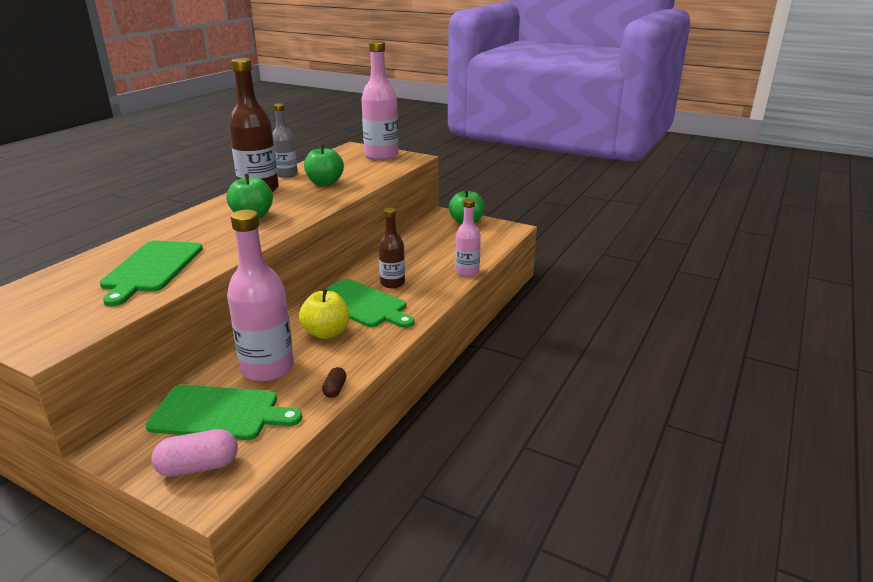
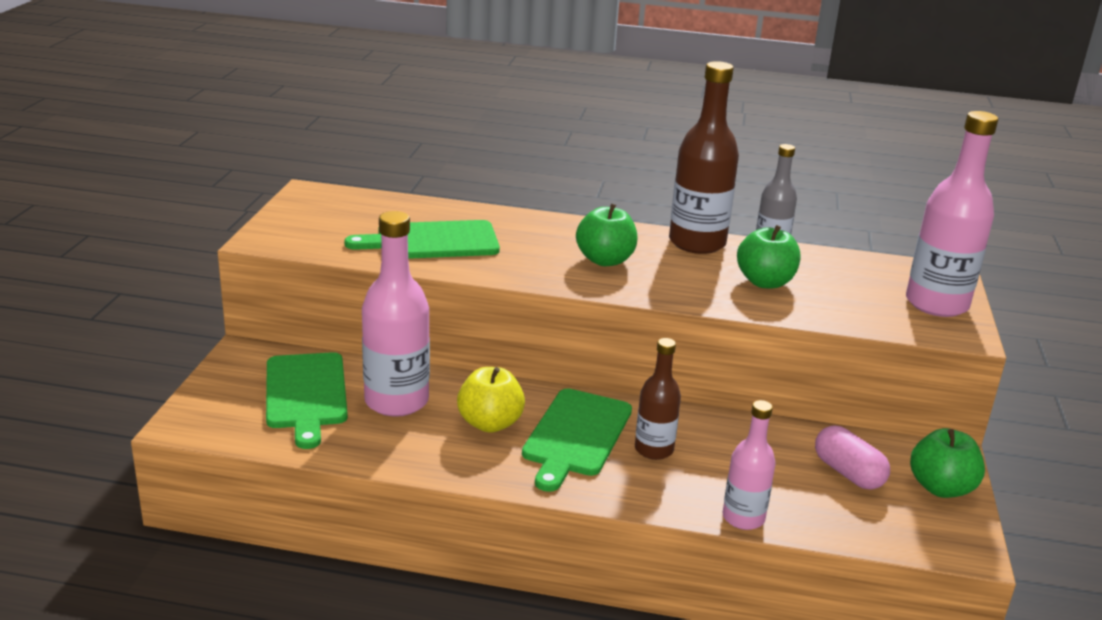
camera: 70 degrees right, 0 degrees up
pink capsule [151,429,238,477] -> pink capsule moved to [815,426,890,490]
brown capsule [322,367,346,398] -> none

